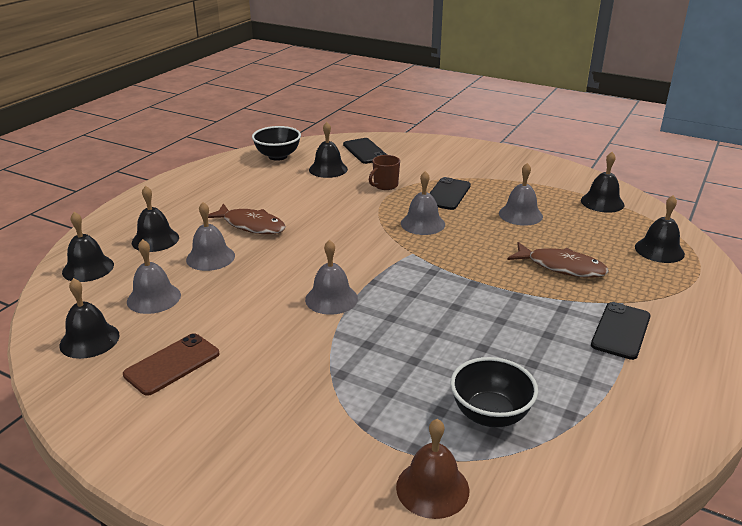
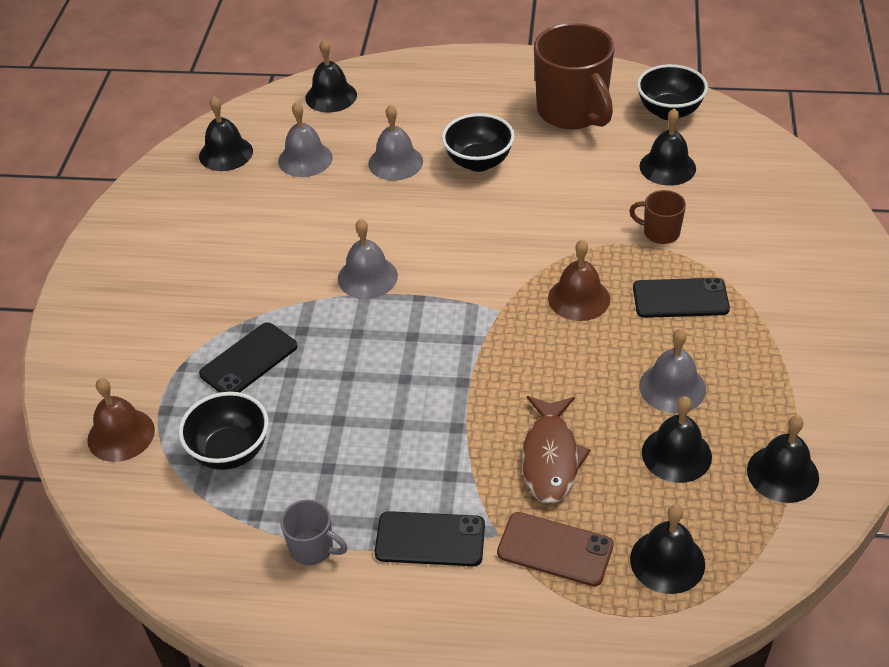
camera: 70 degrees right, 15 degrees up
brown phone [123,333,219,396] -> brown phone moved to [497,512,614,586]
black bell [132,186,179,252] -> black bell moved to [642,396,712,483]
brown fish [208,203,286,234] -> black bowl [442,113,515,172]
black phone [343,138,387,164] -> black phone moved to [199,322,297,393]
grey bell [401,171,445,235] -> brown bell [548,240,610,321]
none -> grey mug [280,499,347,565]
none -> brown mug [534,23,614,129]

